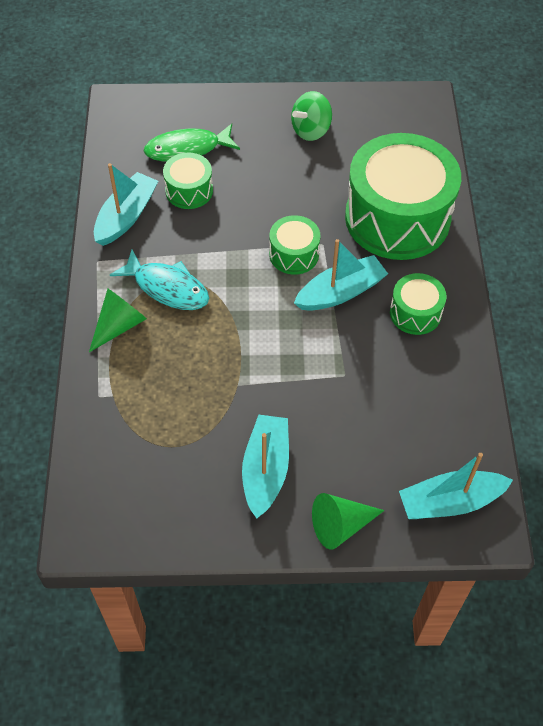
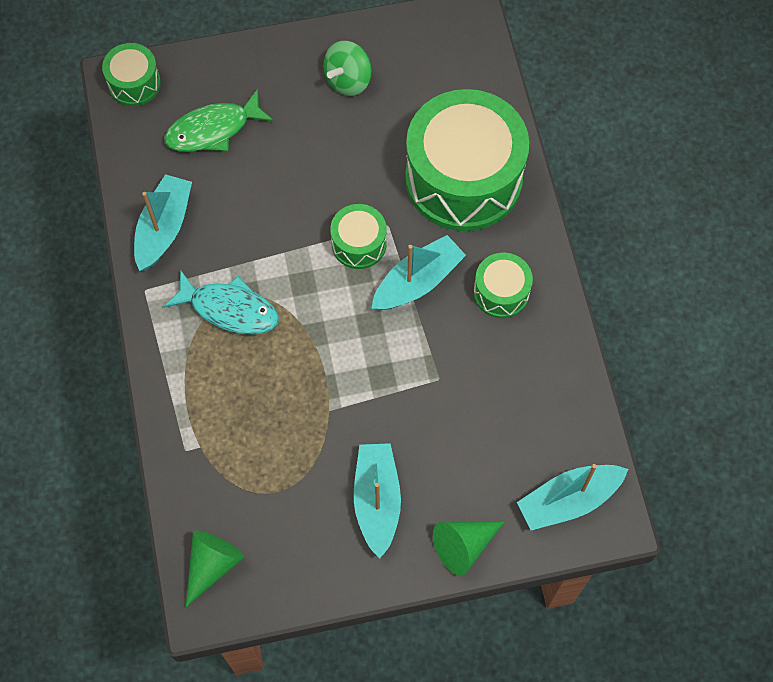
camera: 10 degrees left, 10 degrees up
green cone [89,289,147,352] -> green cone moved to [186,530,244,607]
green drum [163,153,213,209] -> green drum moved to [102,43,161,106]

